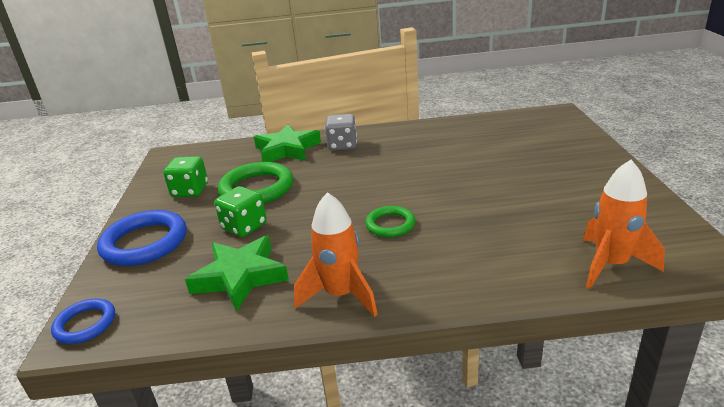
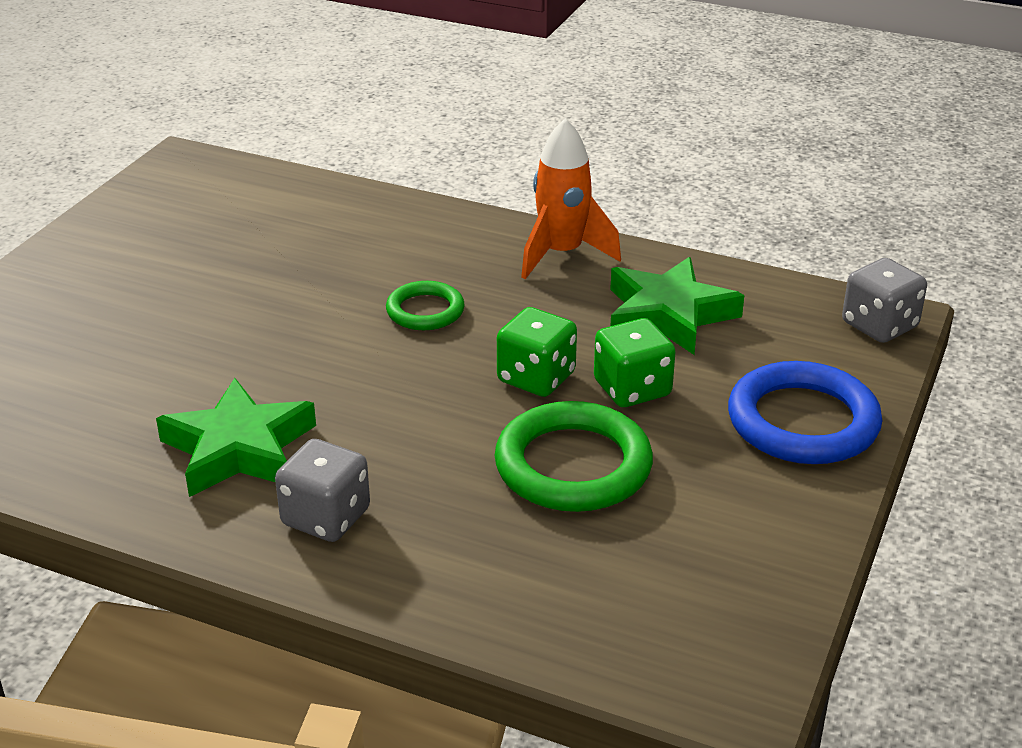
camera: 155 degrees left, 5 degrees up
blue ring [51,298,115,344] -> grey dice [842,258,927,343]
green dice [163,156,208,197] -> green dice moved to [497,307,577,397]
green star [254,124,321,162] -> green star moved to [156,378,316,497]
orange rocket [583,160,665,289] -> none

